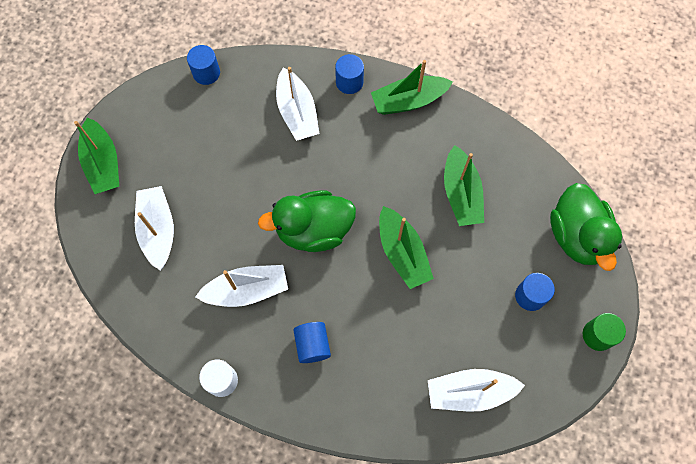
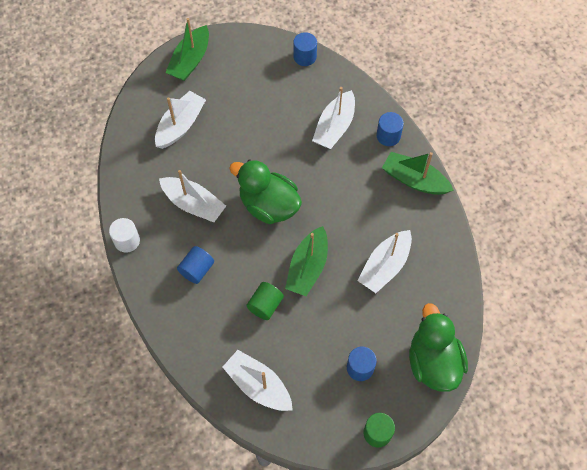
camera: 45 degrees right, 5 degrees down
green boat [444,145,484,226] -> white boat [357,230,412,293]
green duck [550,183,622,271] -> green duck turned 135 degrees clockwise [409,303,468,392]
none -> green cylinder [246,282,284,320]

